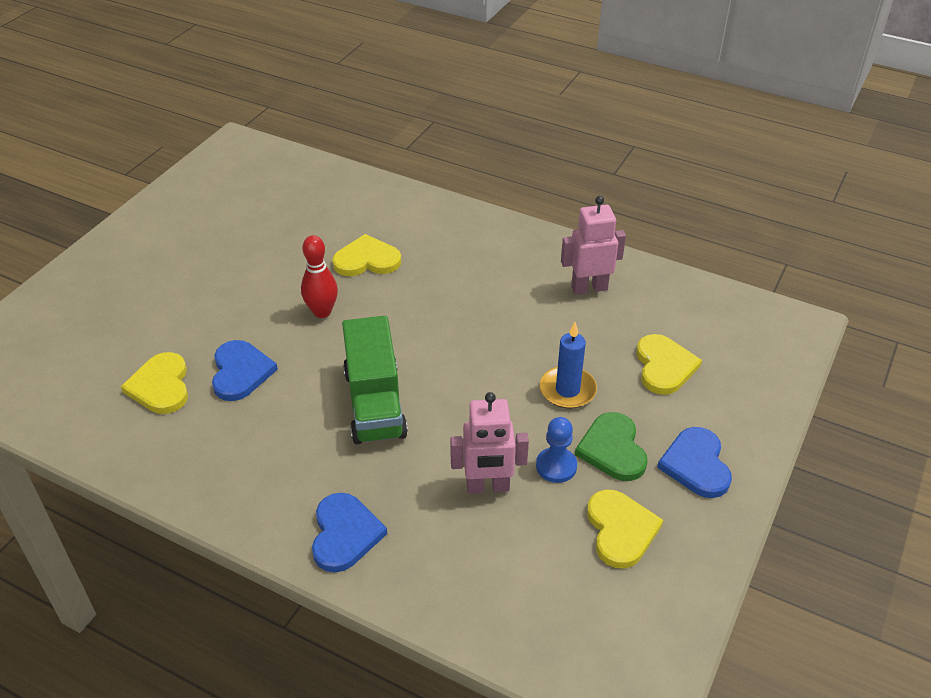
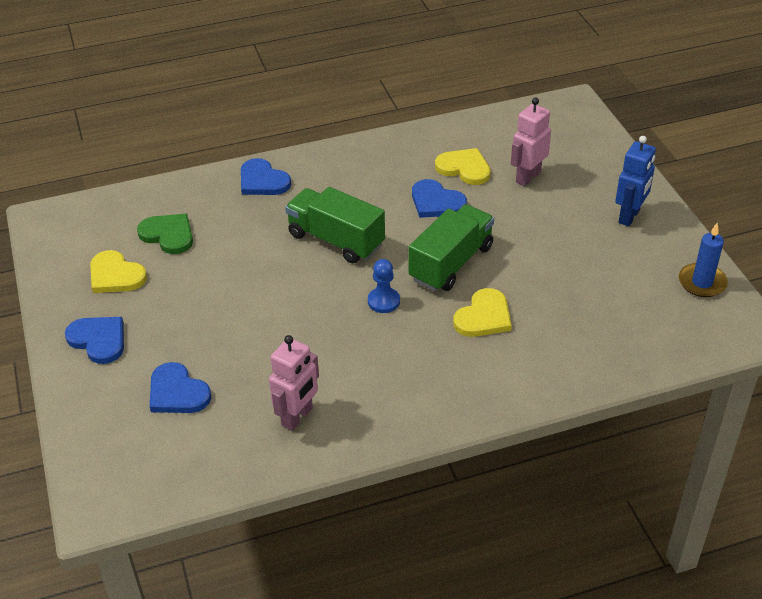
camera: 135 degrees right, 0 degrees up
red bowling pin [301,235,338,318] -> green truck [409,204,494,291]
pink robot [450,392,529,494] -> pink robot moved to [511,98,551,186]
blue pawn [536,417,577,483] -> blue pawn moved to [368,259,400,313]
blue candle [540,322,597,409] -> blue candle moved to [679,223,728,297]
green heart [575,412,648,481] -> green heart moved to [137,214,193,254]
yellow heart [636,334,702,395] -> blue heart [150,362,211,413]
none -> blue robot [615,136,656,226]

